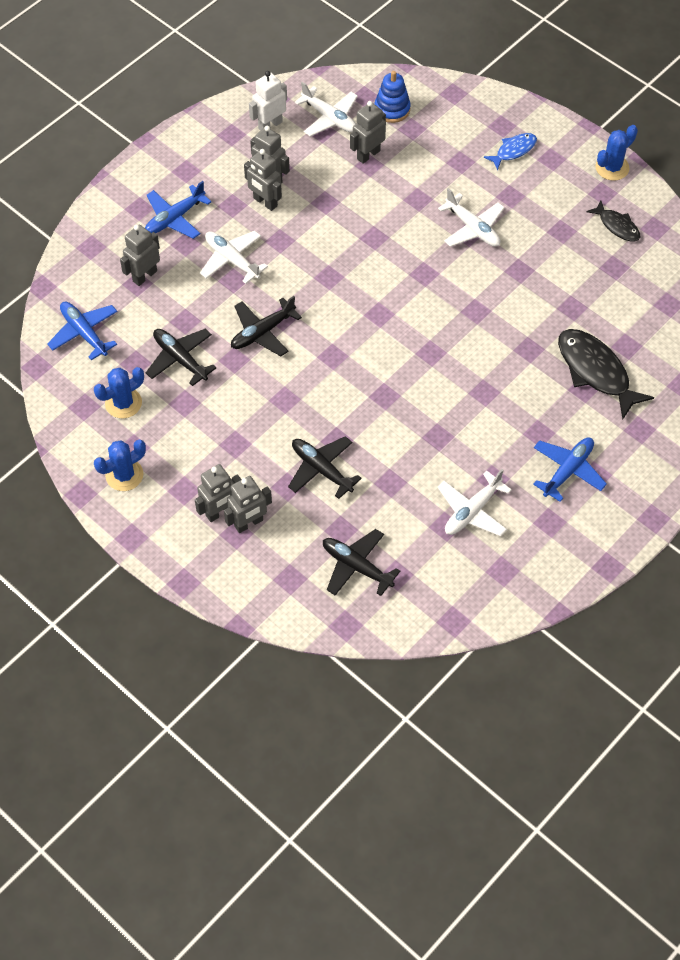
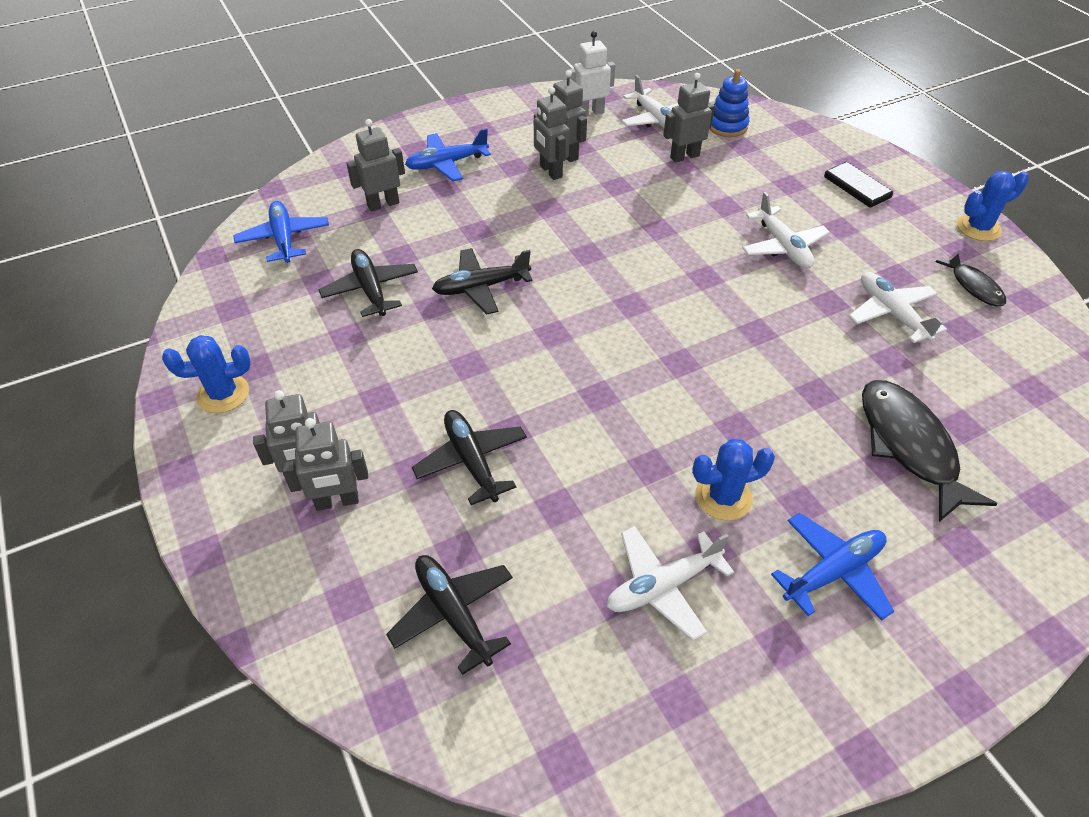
camera: 20 degrees right, 10 degrees down
blue cactus [94,367,144,418] -> blue cactus moved to [692,439,775,521]
white plane [200,231,268,284] -> white plane moved to [849,272,947,343]
blue fish [484,133,537,170] -> black domino [824,162,893,208]

